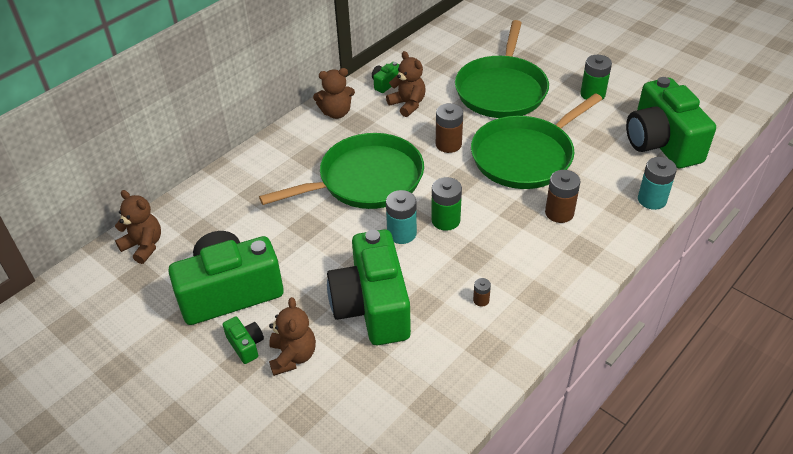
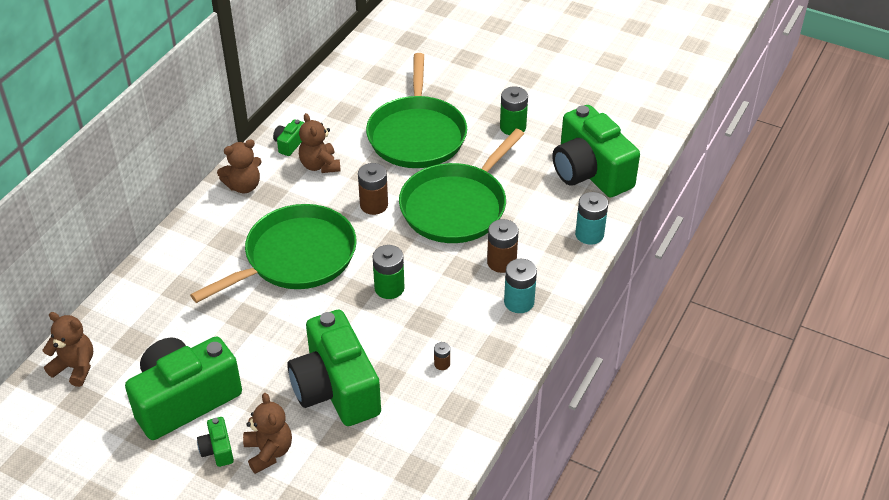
camera: 15 degrees left, 0 degrees up
green camera [223,316,264,364] -> green camera turned 150 degrees counterclockwise [197,417,234,467]
brown teddy bear [386,51,426,117] -> brown teddy bear turned 150 degrees counterclockwise [299,113,341,173]
turquoise battery [386,190,417,244] -> turquoise battery moved to [504,259,537,313]

